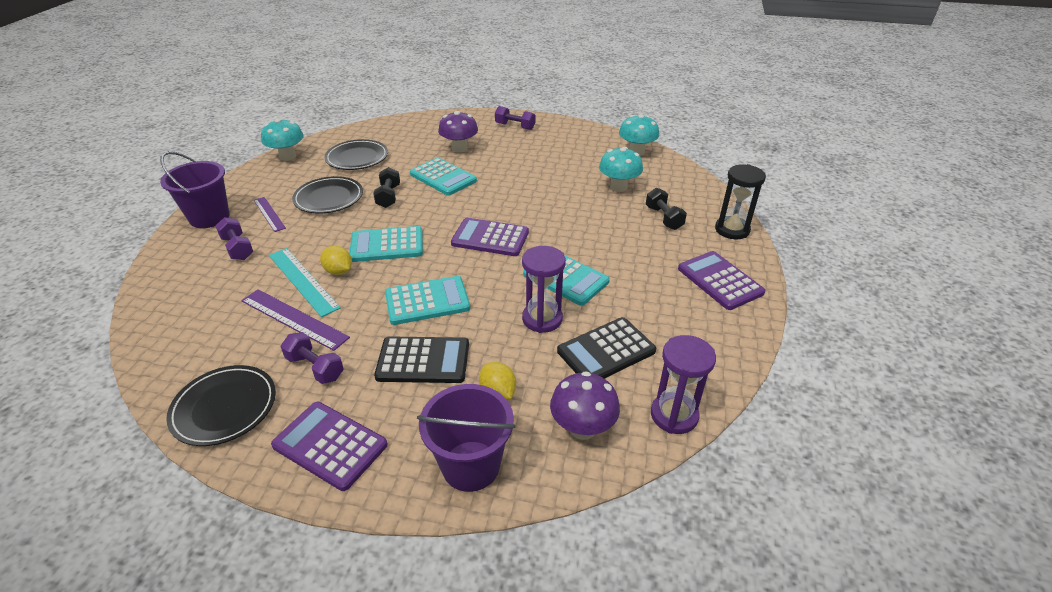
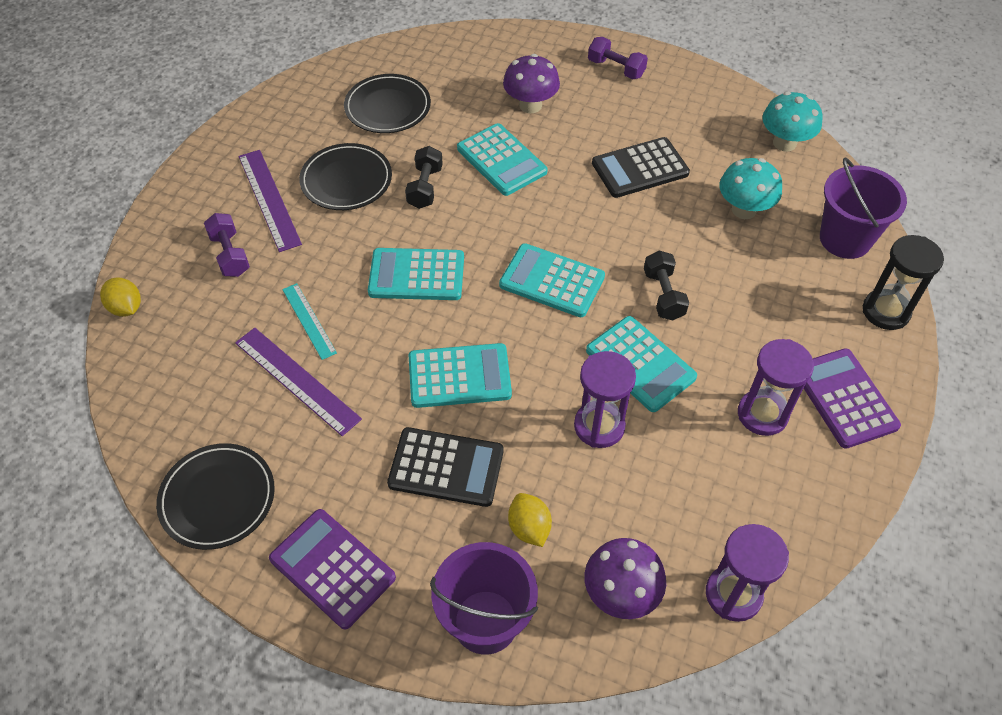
camera: 10 degrees right, 15 degrees up
purple bucket [160,151,229,228] -> purple bucket moved to [820,158,907,259]
purple ruler [254,197,286,232] -> purple ruler [239,150,302,252], size x1.56
turquoise mushroom [261,118,304,161] -> none
turquoise ruler [269,248,341,317] -> turquoise ruler [282,283,337,360], size x0.64
purple dumbbell [281,332,344,384] -> none
yellow lemon [320,246,352,275] -> yellow lemon moved to [100,278,141,317]
purple calculator [451,218,529,256] -> turquoise calculator [499,243,605,317]
black calculator [557,317,656,379] -> black calculator moved to [592,137,690,198]
black dumbbell [646,188,687,230] -> black dumbbell moved to [644,251,689,321]
none -> purple hourglass [738,339,814,436]

